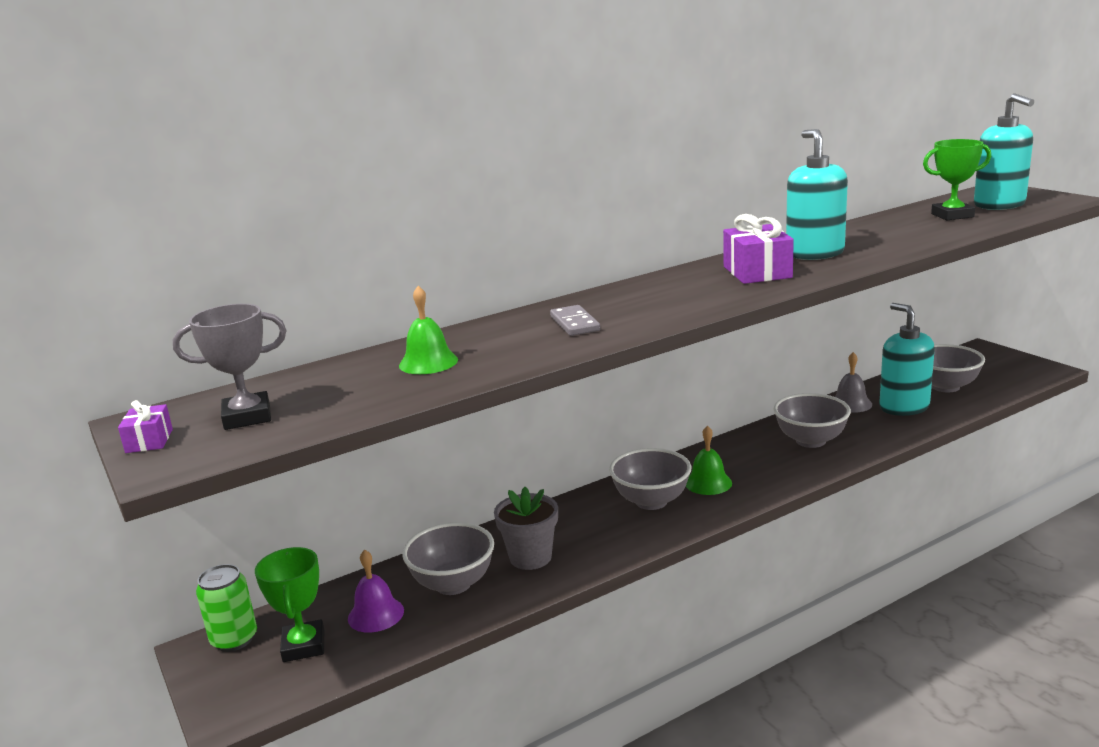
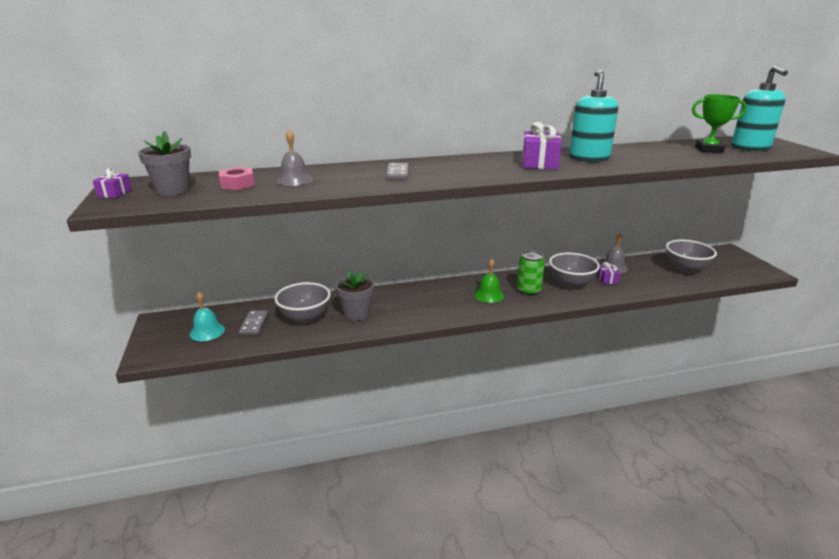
camera: 15 degrees right, 5 degrees up
grey trophy [173,304,287,430] -> grey flower pot [138,131,191,196]
green can [196,564,257,652] -> green can moved to [517,251,545,296]
green trophy [255,547,324,662] -> turquoise bell [190,292,225,341]
purple bell [348,550,404,633] -> grey domino [239,310,268,335]
green bell [399,286,458,374] -> grey bell [276,130,313,186]
grey bowl [609,448,691,510] -> none
turquoise soap dispenser [879,303,935,416] -> none
none -> pink nut [219,167,255,190]
none -> purple gift [597,262,620,284]

